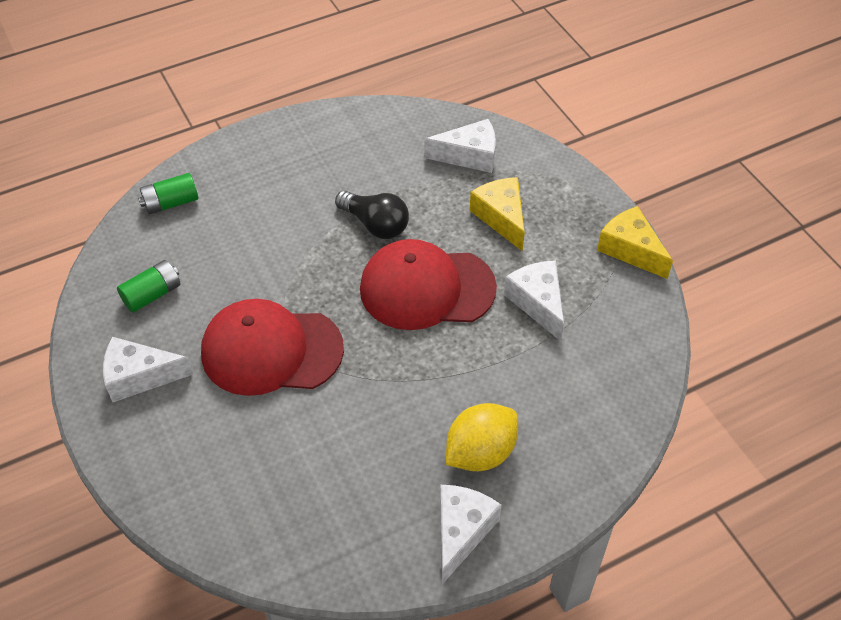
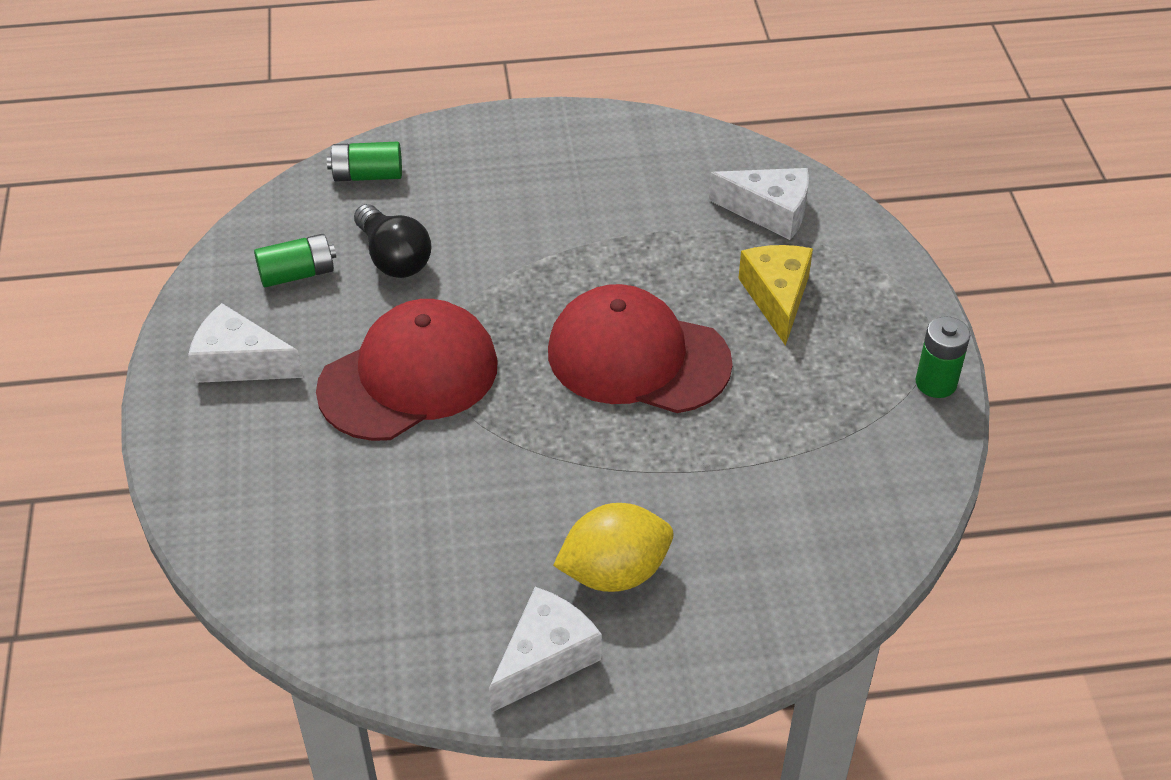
camera: 20 degrees right, 5 degrees down
red cap [201,299,344,396] -> red cap turned 120 degrees clockwise [316,299,498,441]
black light bulb [335,191,409,239] -> black light bulb moved to [354,204,432,278]
white cheese [504,260,564,341] -> none
yellow cheese [597,206,673,279] -> green battery [916,316,970,398]

